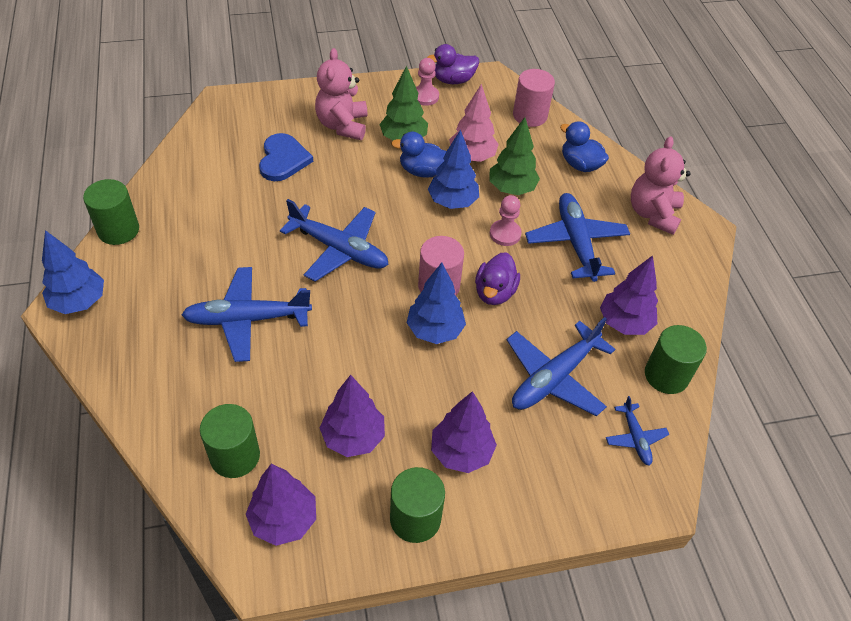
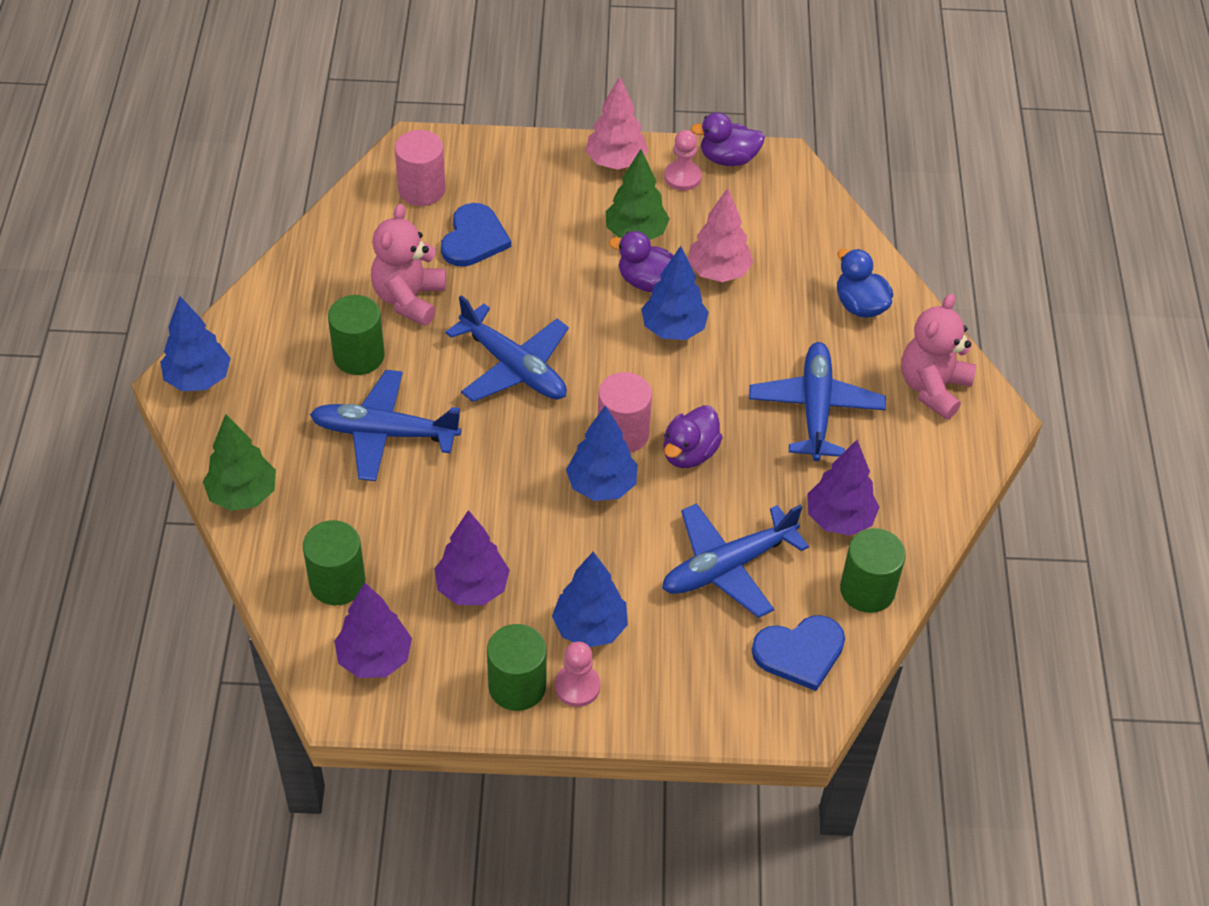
camera: 15 degrees right, 0 degrees up
green cylinder [83,179,139,245] -> green cylinder moved to [328,295,385,375]
pink teddy bear [315,48,368,140] -> pink teddy bear moved to [371,204,446,326]
blue duck [391,132,446,178] -> purple duck [609,231,673,292]
purple tree [431,391,497,473] -> blue tree [552,552,628,647]
green tree [489,117,540,195] -> green tree moved to [203,414,276,511]
pink pawn [490,195,522,246] -> pink pawn moved to [555,642,600,707]
pink cylinder [513,69,555,127] -> pink cylinder moved to [395,130,446,206]
blue plane [606,396,669,466] -> blue heart [752,615,845,691]
none -> pink tree [586,76,648,170]

